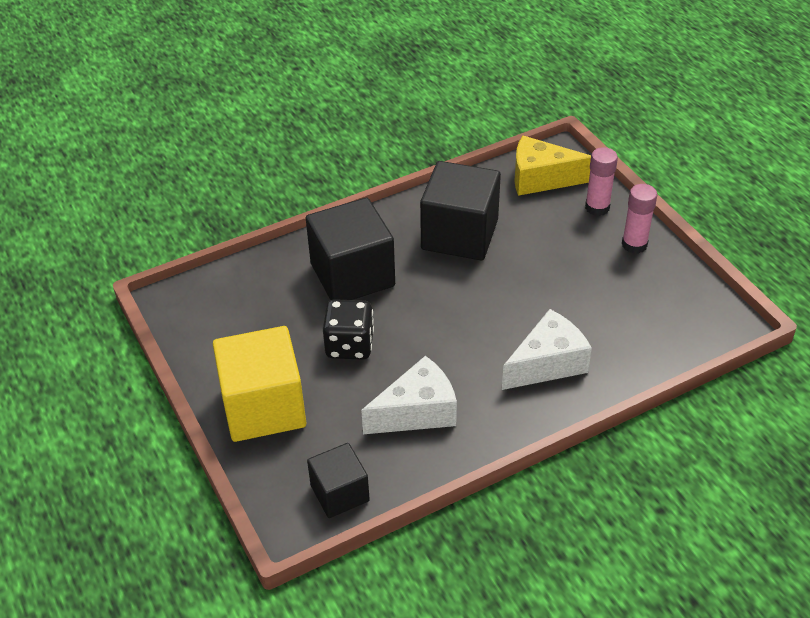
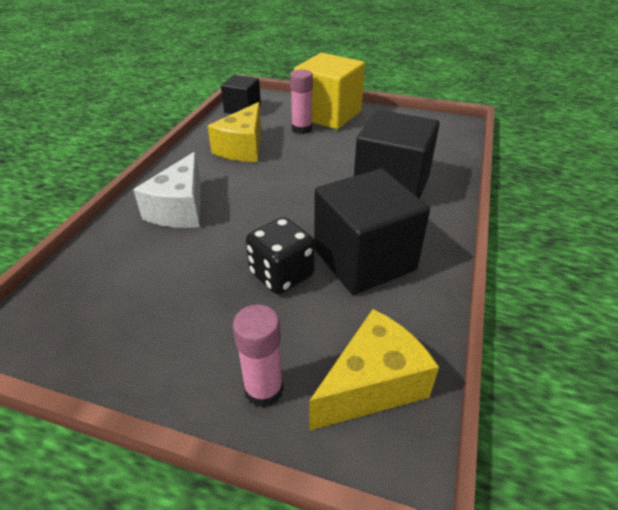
camera: 135 degrees right, 5 degrees down
black dice [323,299,374,360] -> black dice moved to [246,217,315,294]
white cheese [361,356,457,434] -> yellow cheese [208,102,261,162]
pink glue stick [622,184,657,254] -> pink glue stick moved to [290,69,313,134]

